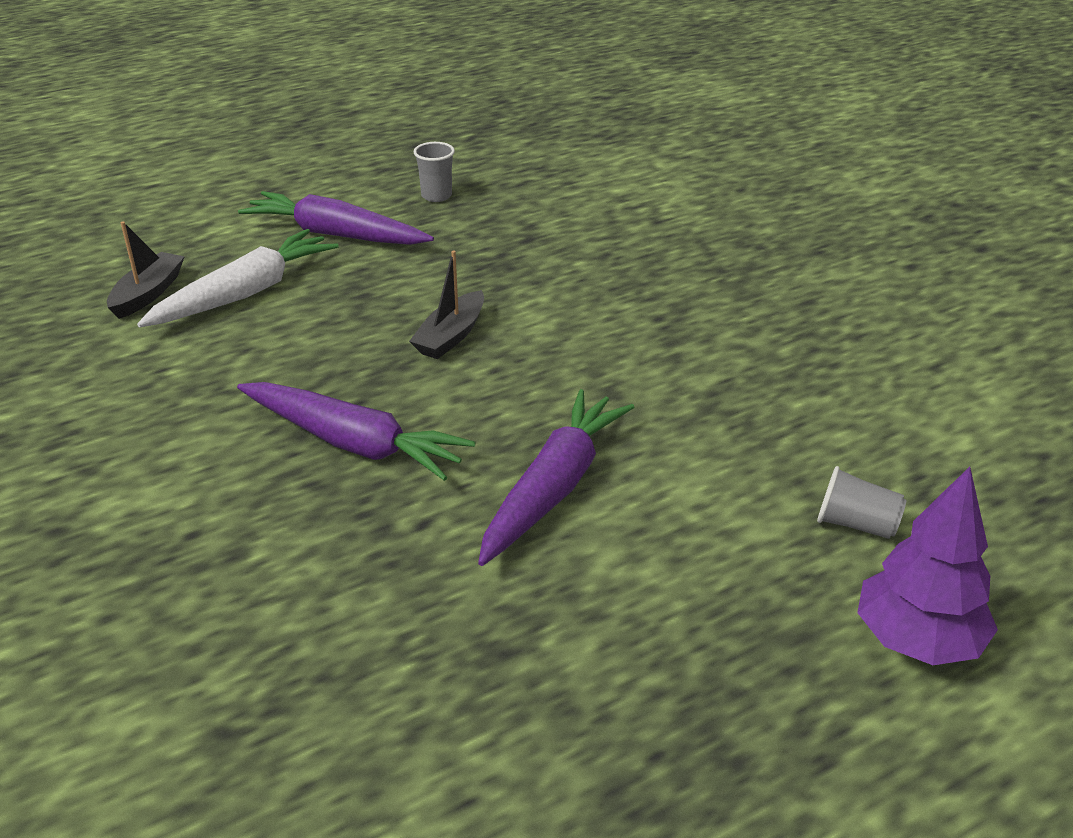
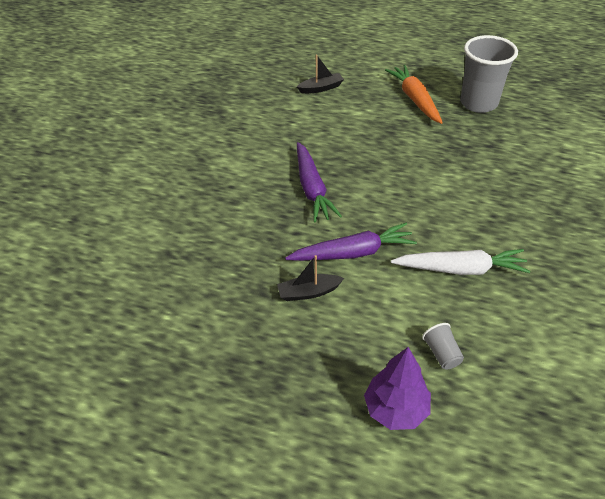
camera: 50 degrees right, 10 degrees up
white carrot [137,229,339,327] -> white carrot moved to [391,249,530,275]
purple carrot [238,191,434,245] -> orange carrot [385,65,443,124]
black boat [409,250,484,359] -> black boat moved to [277,255,344,301]
grey cup [414,142,455,202] -> grey cup [460,35,518,113], size x2.32

